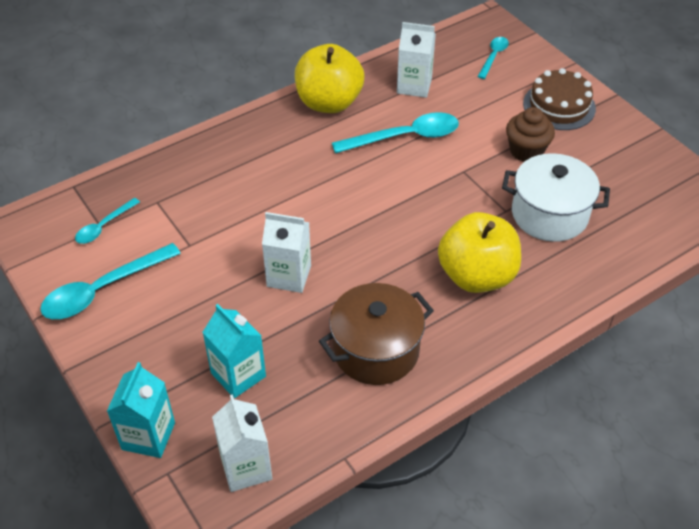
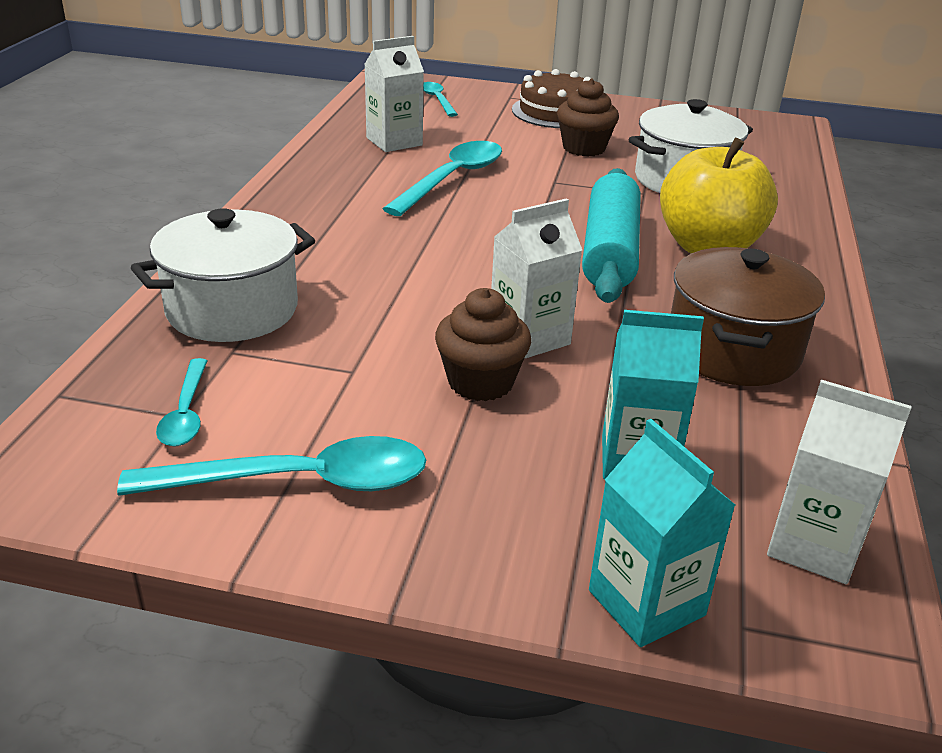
camera: 45 degrees left, 15 degrees down
turquoise spoon [40,243,181,319] -> turquoise spoon turned 105 degrees counterclockwise [117,436,426,496]
yellow apple [295,44,364,113] -> none
none -> white pot [131,208,315,342]
none -> brown cupcake [435,288,531,401]
none -> turquoise rolling pin [582,168,641,303]

